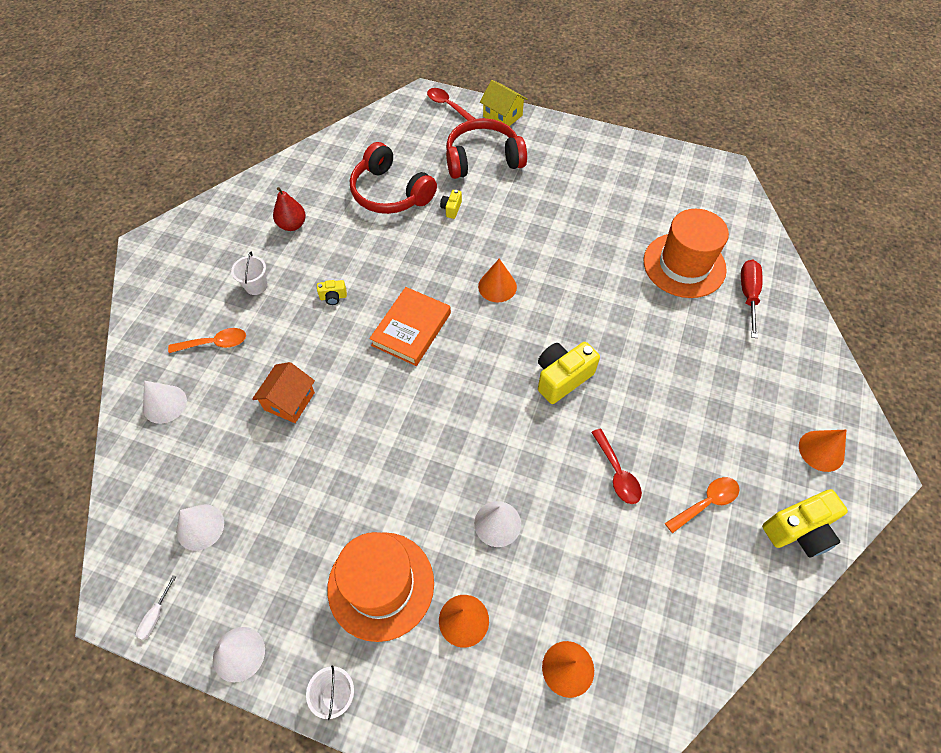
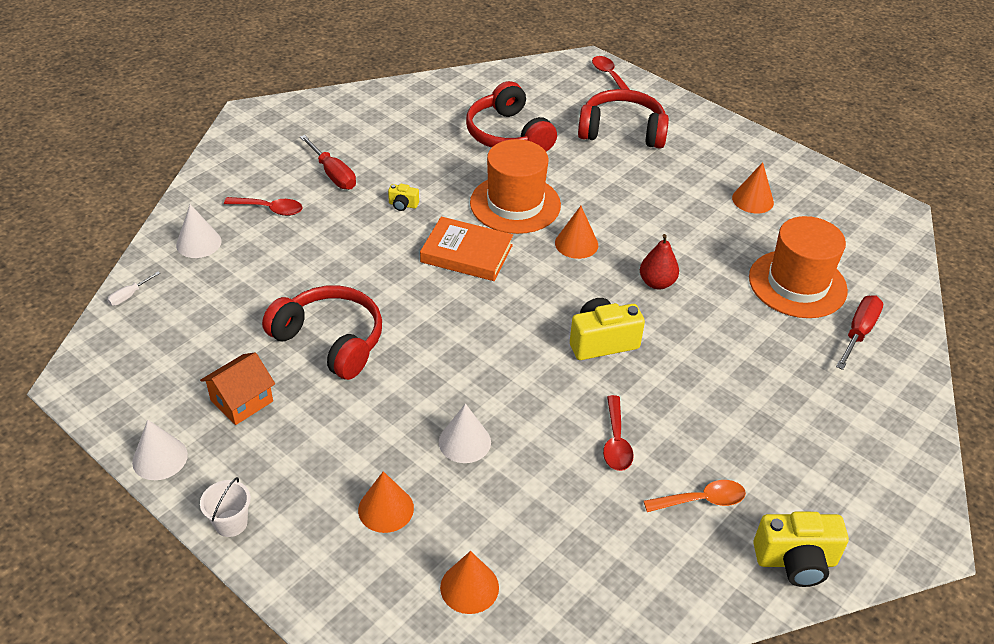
camera: 20 degrees right, 15 degrees down
white screwdriver [136,575,177,640] -> white screwdriver moved to [107,272,160,306]
orange spoon [168,328,246,353] -> red spoon [224,197,303,216]
white cone [176,504,224,551] -> none
white bucket [231,251,268,295] -> red screwdriver [300,135,356,190]
orange house [252,362,315,423] -> orange house moved to [200,352,275,425]
red pear [273,187,306,231] -> red pear moved to [640,234,679,289]
orange hat [327,532,434,642] -> orange hat moved to [470,139,561,234]
orange book [369,287,451,366] -> orange book turned 60 degrees clockwise [420,217,513,281]
yellow camera [440,190,462,219] -> none
yellow house [480,80,527,126] -> none
orange cone [799,430,846,472] -> orange cone moved to [732,162,774,213]
none -> red headphones [262,285,382,380]

